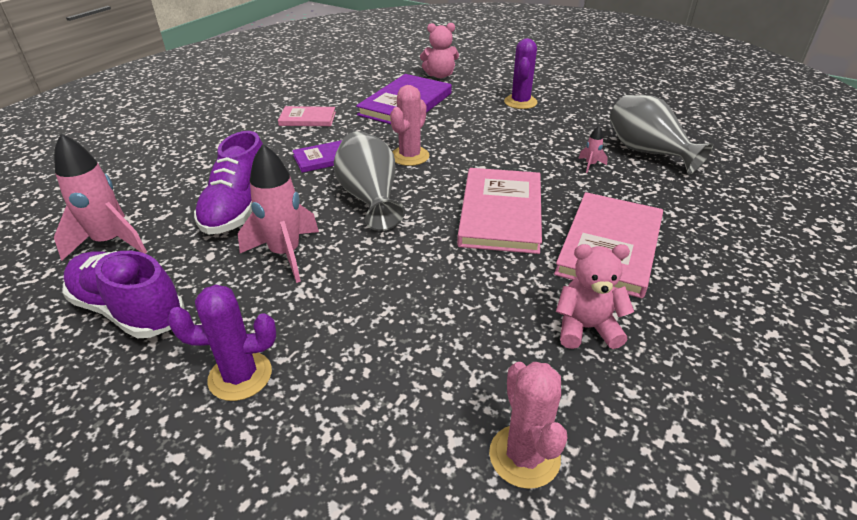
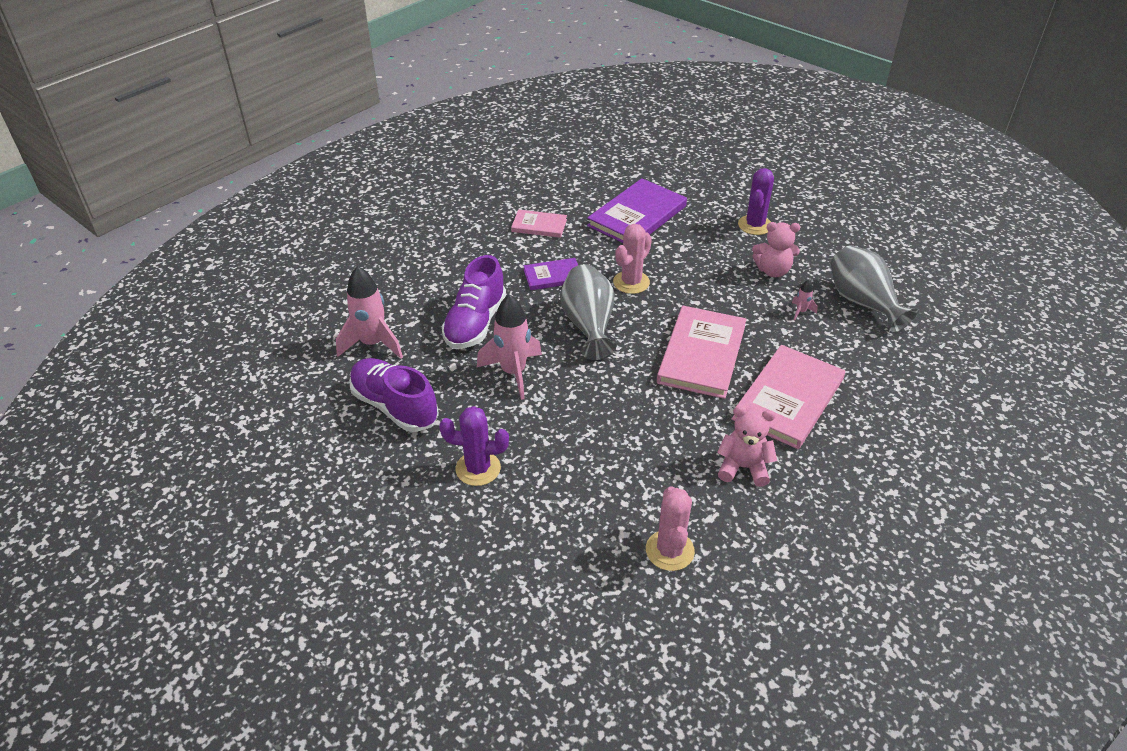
camera: 10 degrees right, 5 degrees up
pink teddy bear [420,23,459,78] -> pink teddy bear moved to [752,222,800,277]

